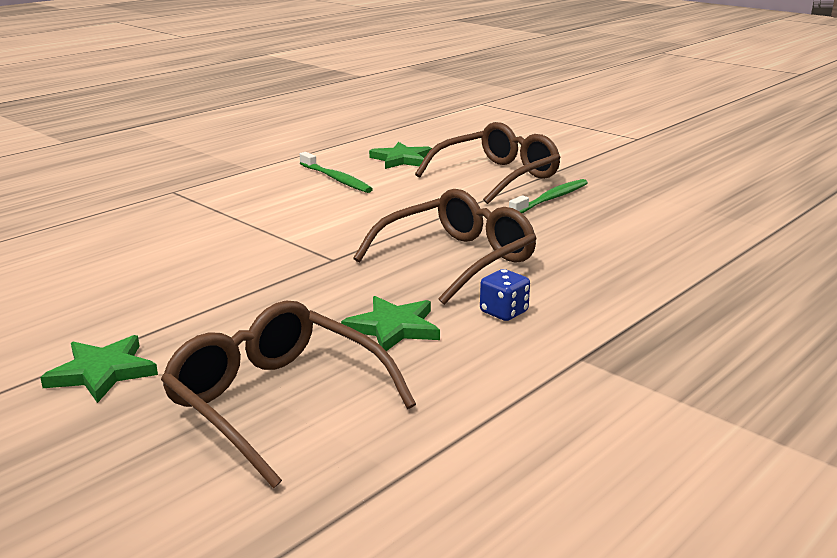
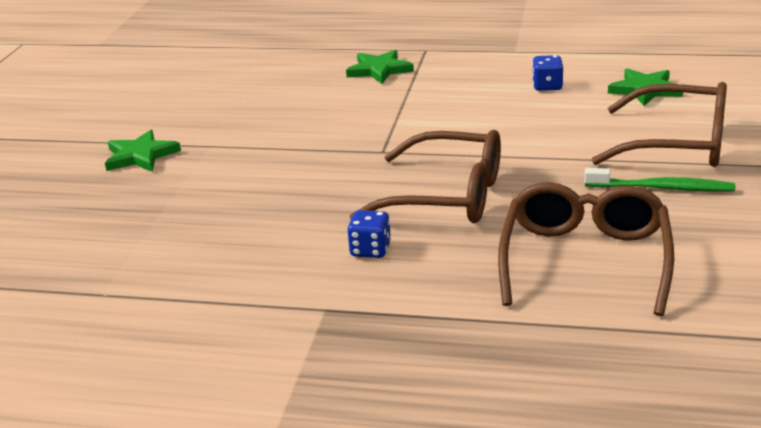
camera: 60 degrees right, 5 degrees up
brown glasses [161,300,416,488] -> brown glasses moved to [498,182,674,316]
green toothbrush [300,152,373,193] -> blue dice [532,55,563,91]
green star [341,296,440,351] -> green star moved to [346,50,414,84]

